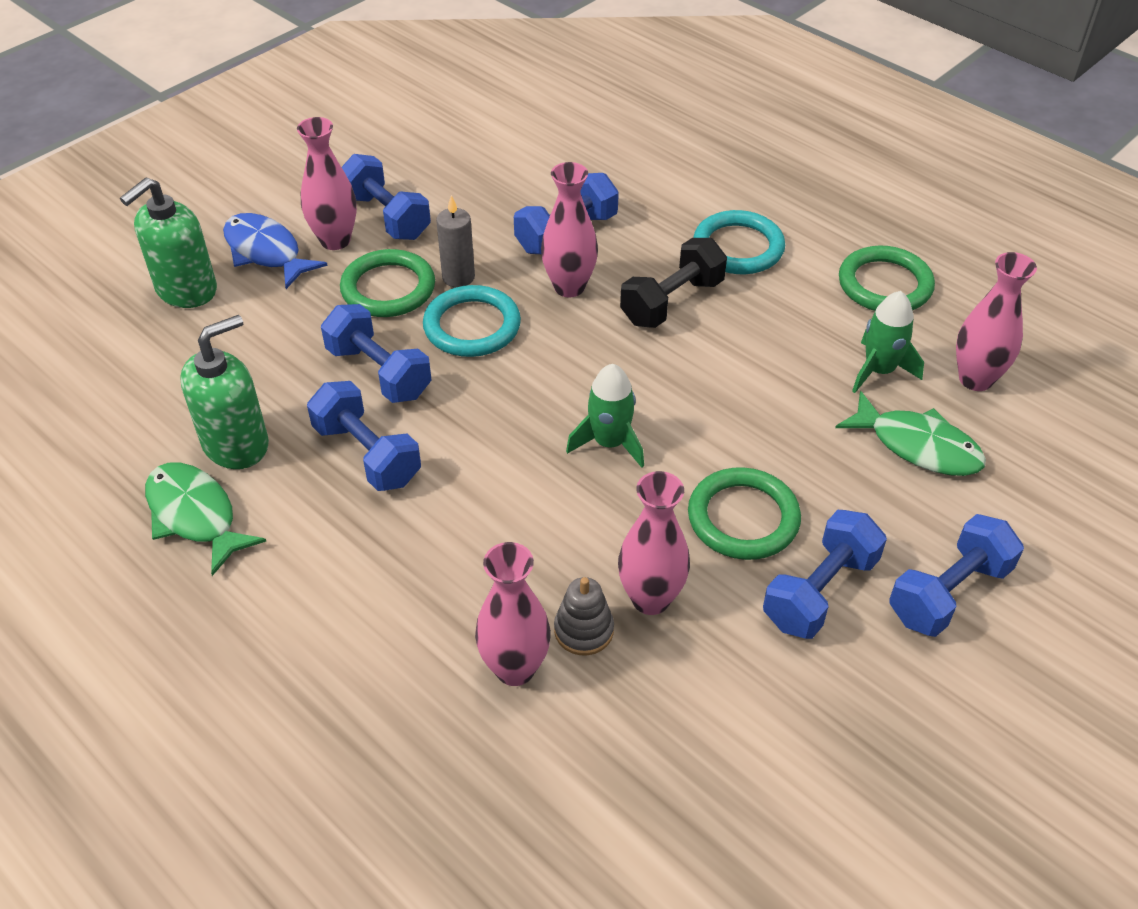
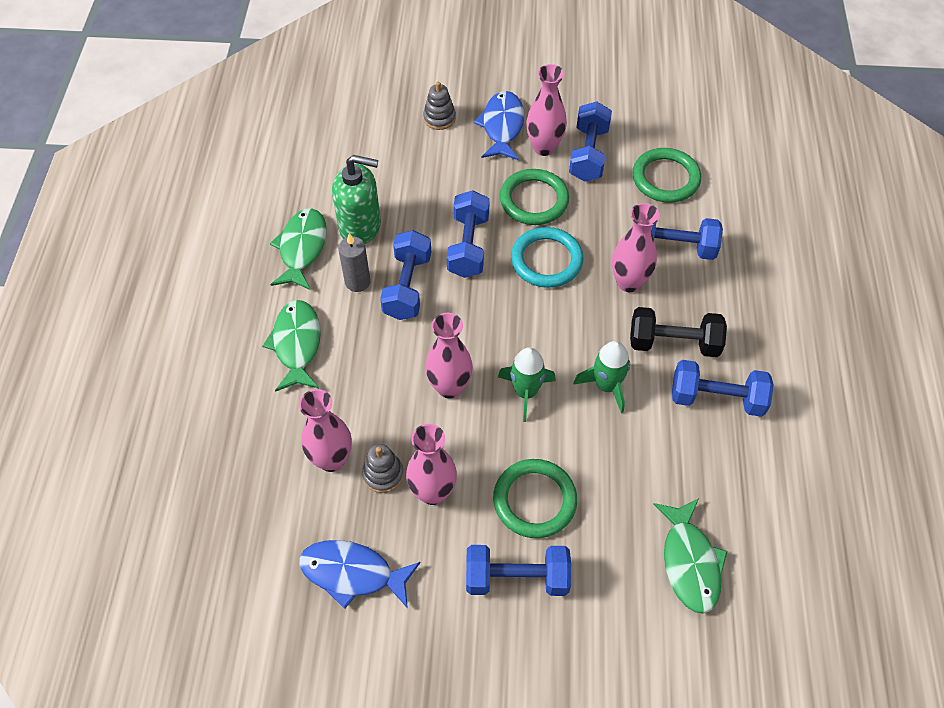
camera: 50 degrees right, 10 degrees up
green soap dispenser [120,177,217,308] -> grey stacking toy [423,82,456,130]
grey candle [436,195,475,288] -> grey candle moved to [338,233,370,292]
turquoise ring [693,210,785,274] -> none
green ring [839,246,935,311] -> green ring moved to [632,148,701,203]
green rocket [852,291,924,393] -> green rocket moved to [573,341,630,413]
blue dumbbell [889,514,1024,637] -> blue dumbbell moved to [672,360,774,417]
pink vase [956,252,1037,391] -> pink vase moved to [425,313,473,399]
none -> green fish [262,300,321,392]
none -> blue fish [299,540,421,609]

